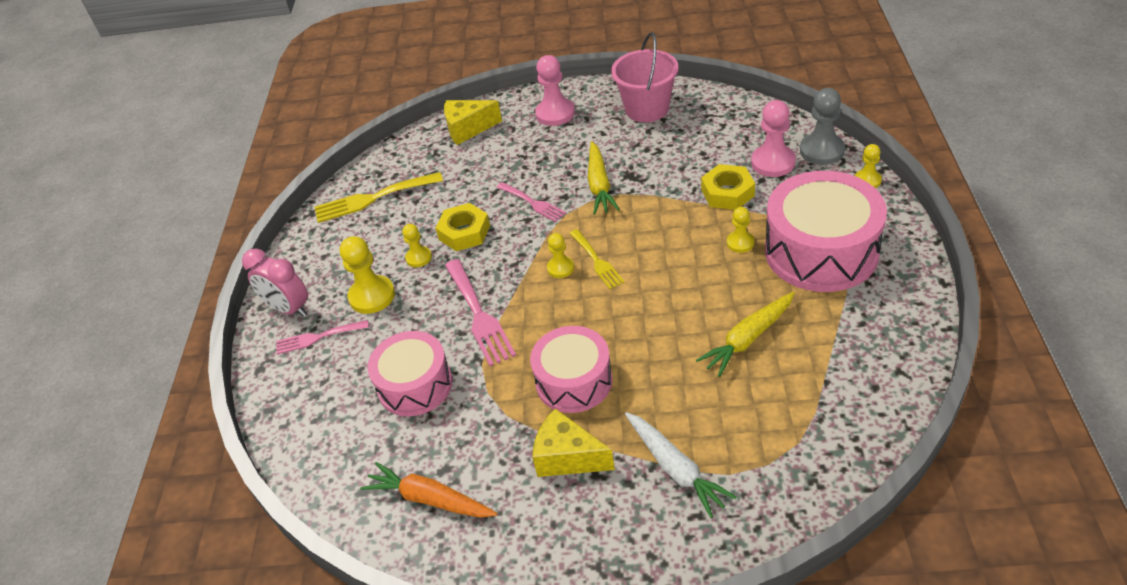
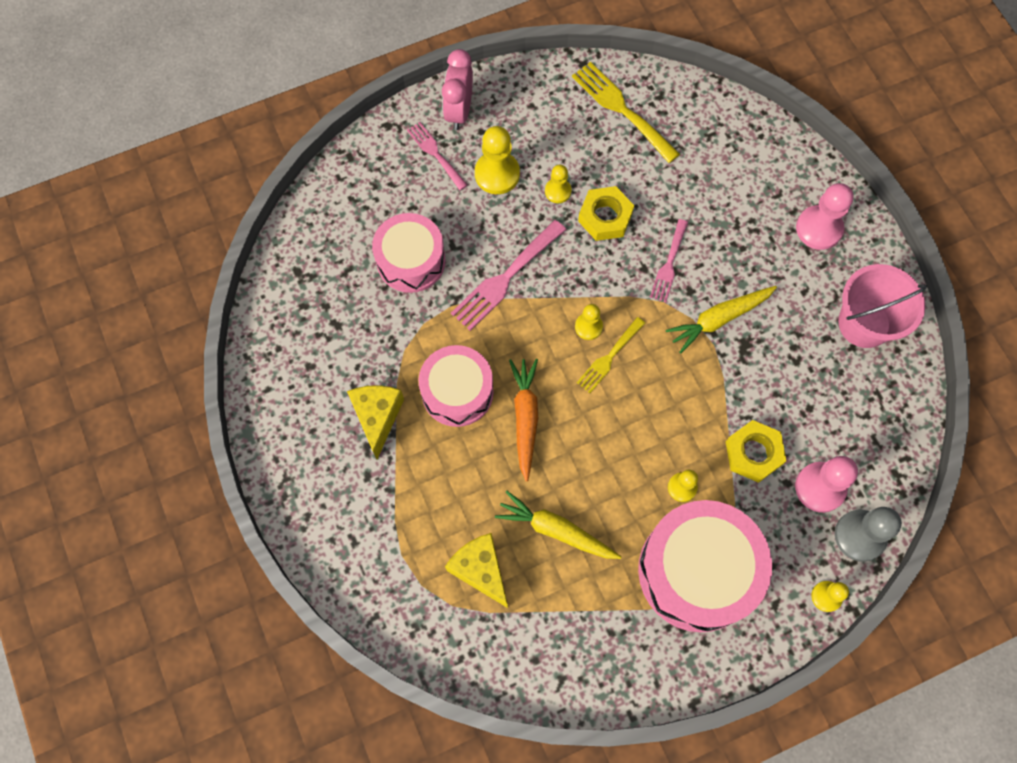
camera: 60 degrees right, 25 degrees up
orange carrot [360,462,497,518] -> orange carrot moved to [509,359,538,482]
yellow cheese [444,100,502,145] -> yellow cheese moved to [445,533,508,608]
white carrot [625,412,737,518] -> none

